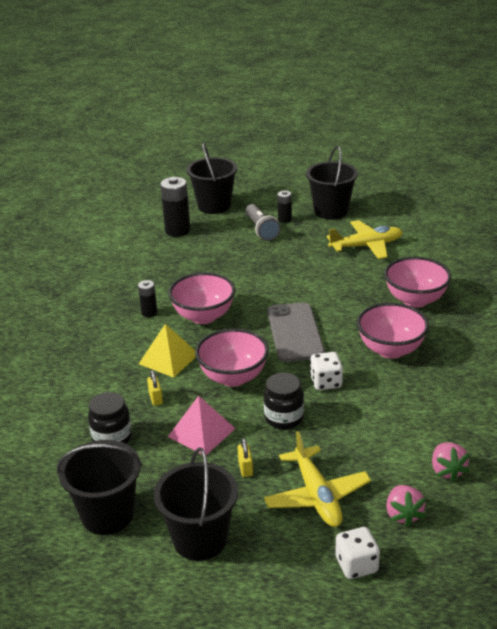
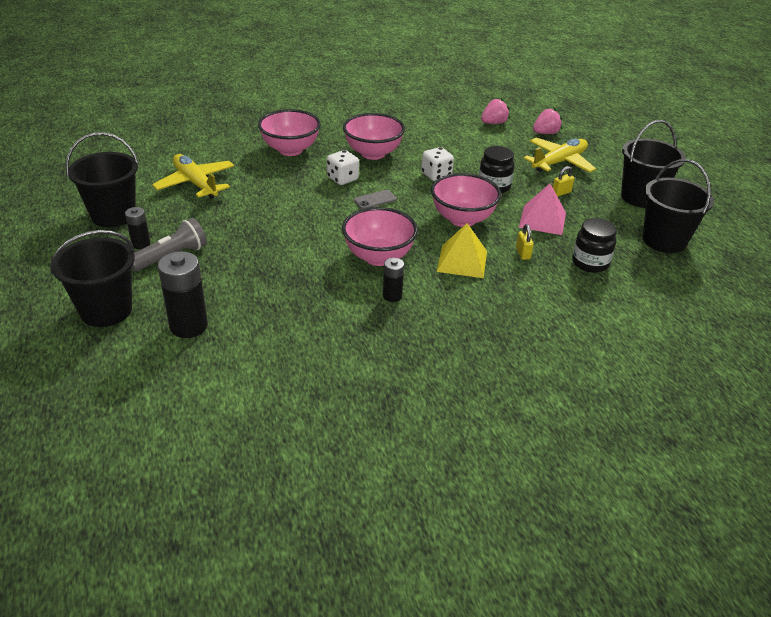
camera: 115 degrees left, 5 degrees up
yellow padlock [147,370,163,406] -> yellow padlock turned 60 degrees counterclockwise [516,224,534,260]
grey phone [267,302,325,362] -> grey phone [354,190,397,209], size x0.46
white dice [335,527,380,579] -> white dice moved to [327,150,359,185]

